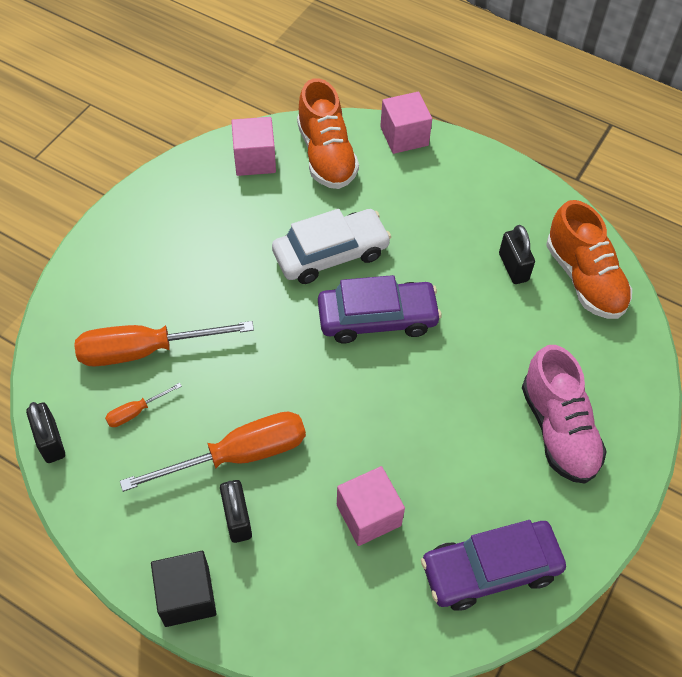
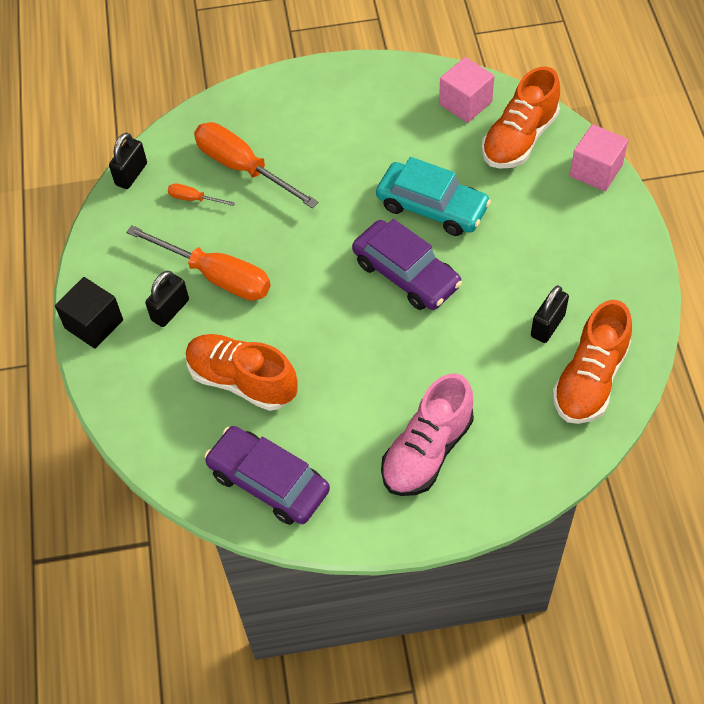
camera: 55 degrees right, 0 degrees up
white car [272,209,391,284] -> turquoise car [376,157,491,236]
pink cube [337,466,405,546] -> orange shoe [186,334,298,411]

